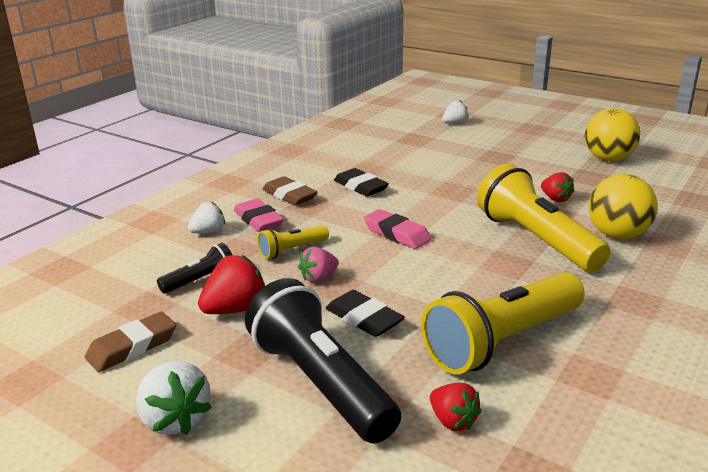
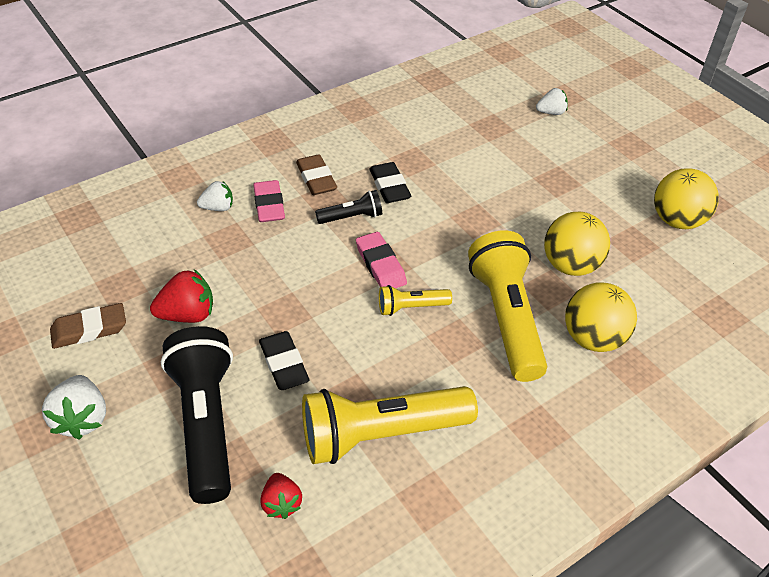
camera: 20 degrees right, 20 degrees up
black flashlight [157,243,232,294] -> black flashlight moved to [315,190,382,224]
yellow flashlight [258,225,329,259] -> yellow flashlight moved to [379,285,452,316]
pink strawberry [298,247,339,283] -> none
red strawberry [541,172,574,202] -> yellow ball [544,212,610,276]

